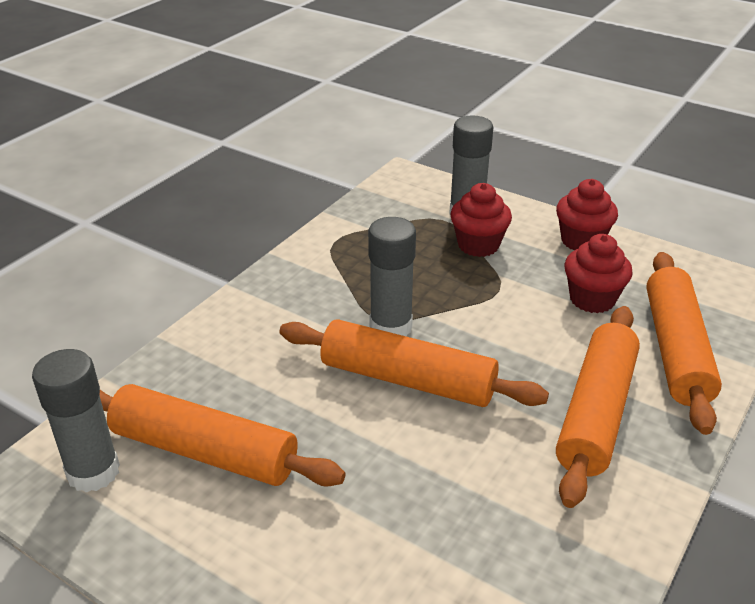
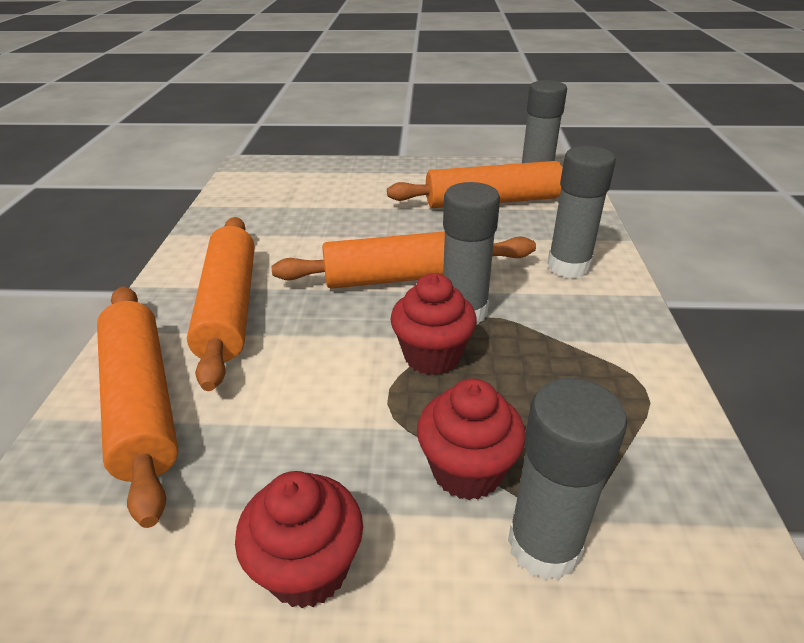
camera: 150 degrees right, 0 degrees up
red cupcake [565,234,633,313] -> red cupcake moved to [390,273,477,375]
none -> grey glue stick [547,146,616,278]

